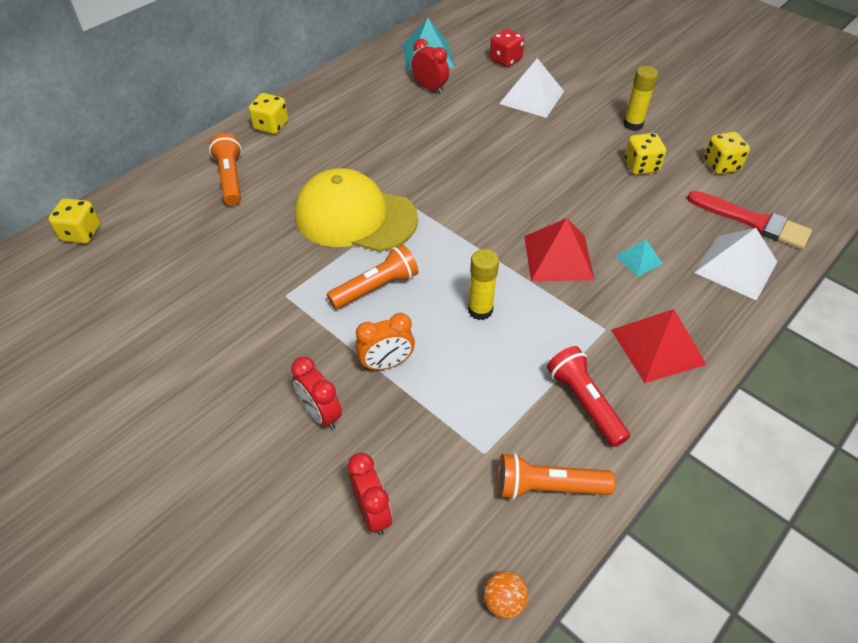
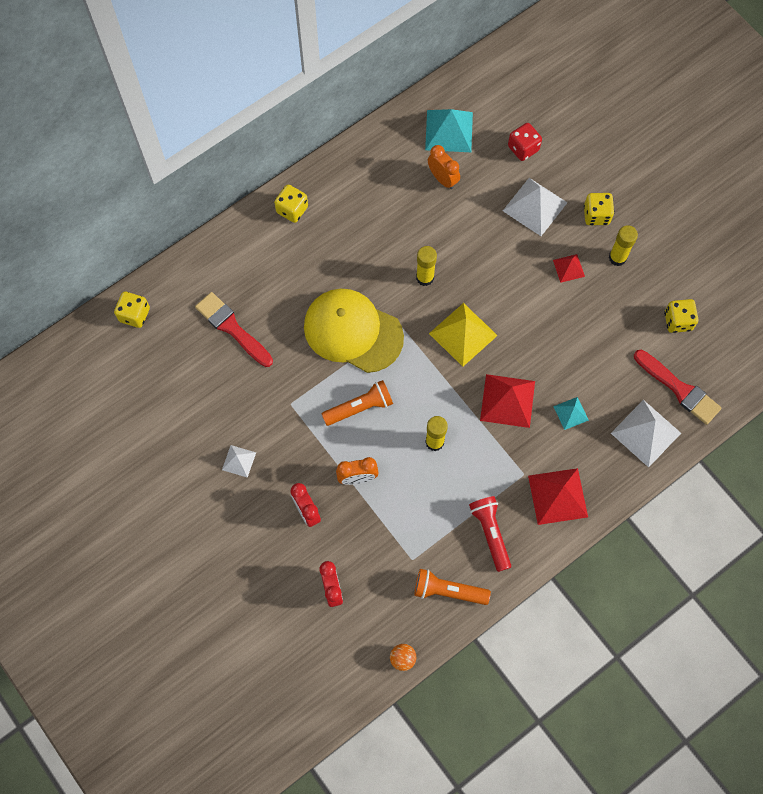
camera: 10 degrees right, 20 degrees up
orange flashlight [209,133,242,205] -> none
red clock [411,39,449,94] -> orange clock [428,145,460,189]
yellow dice [624,133,666,175] -> yellow dice moved to [584,193,614,225]
none -> red brush [195,292,273,367]
none -> white pyramid [222,445,256,478]
none -> yellow glue stick [416,246,437,286]
none -> yellow pyramid [429,303,498,367]
none -> red pyramid [553,254,585,283]

